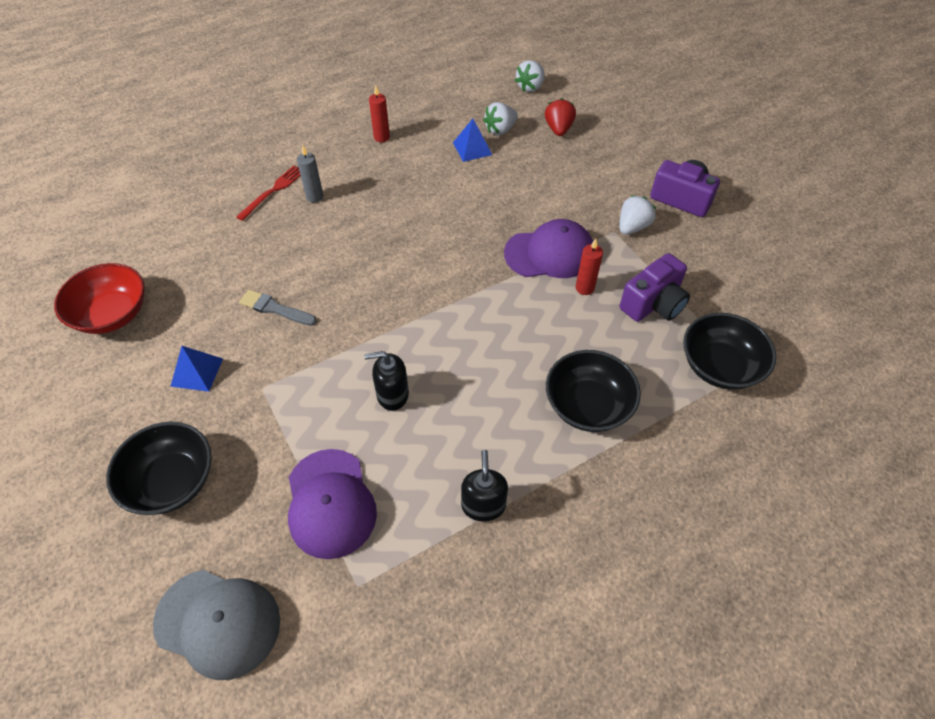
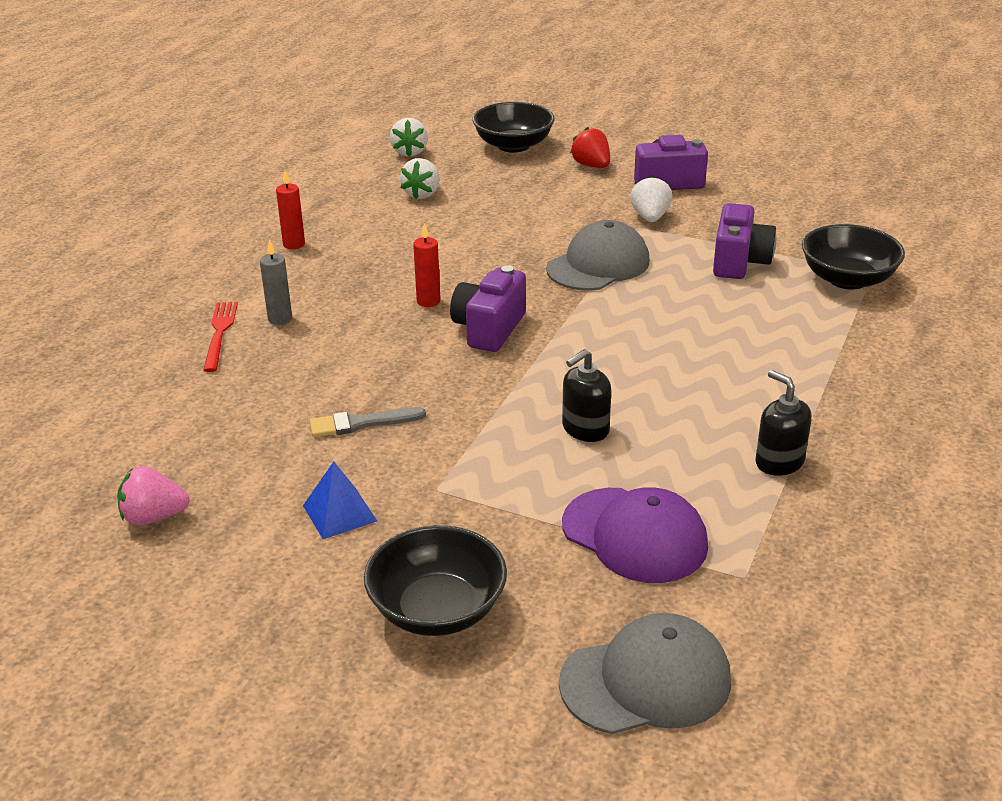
camera: 35 degrees left, 20 degrees down
red bowl [54,263,145,334] -> pink strawberry [117,466,190,526]
blue pyramid [453,119,492,162] -> none
purple cap [504,219,593,278] -> grey cap [546,220,650,291]
red strawberry [545,98,576,136] -> red strawberry moved to [570,127,610,168]
black bowl [546,350,641,432] -> black bowl moved to [472,102,555,153]
red candle [576,239,603,295] -> red candle moved to [413,223,440,307]
none -> purple camera [450,265,526,352]

